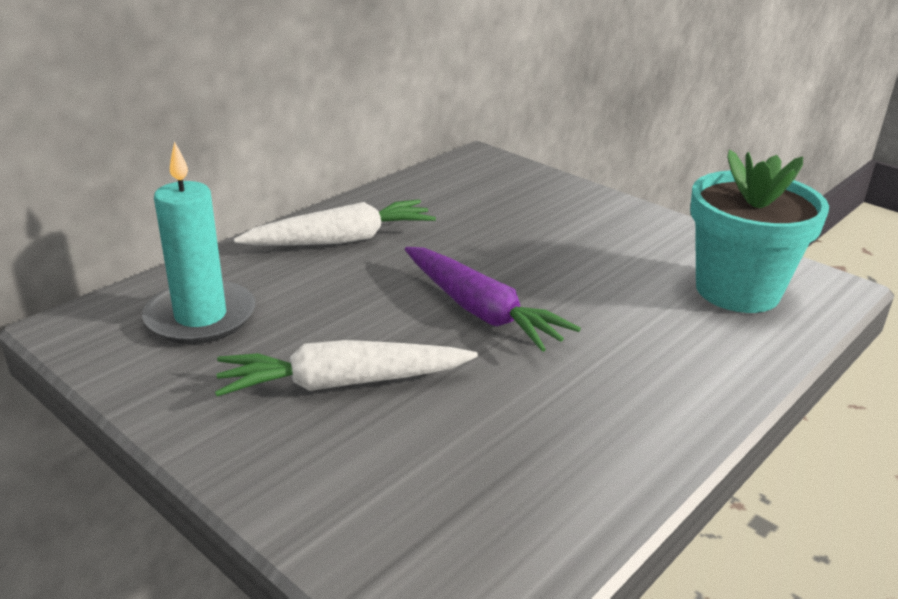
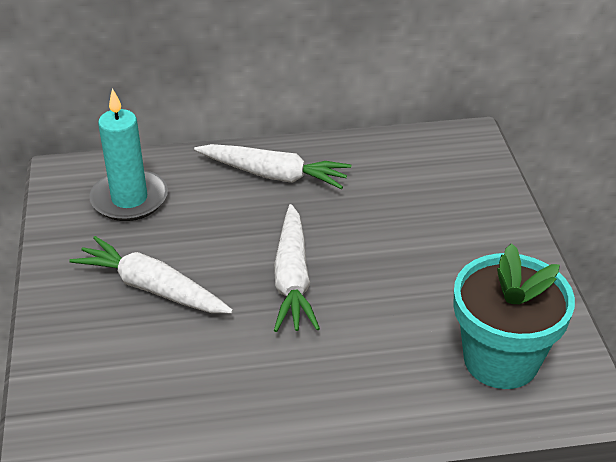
camera: 40 degrees right, 10 degrees up
purple carrot [405,247,581,352] -> white carrot [274,204,320,332]

